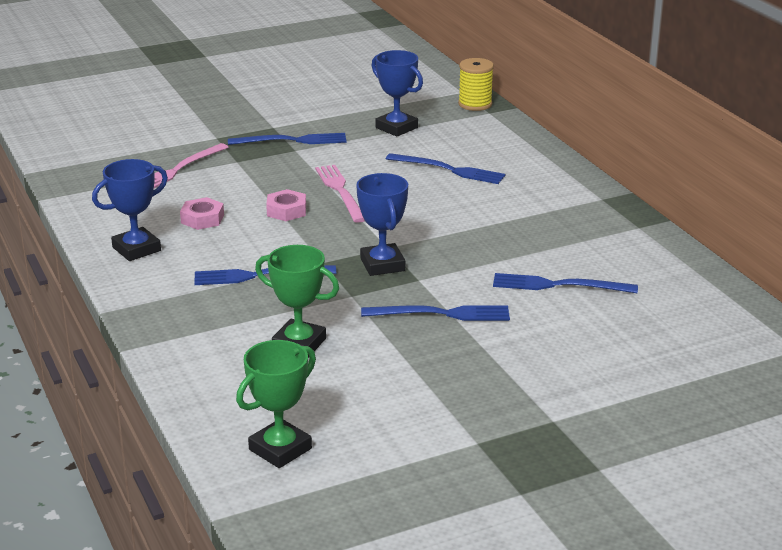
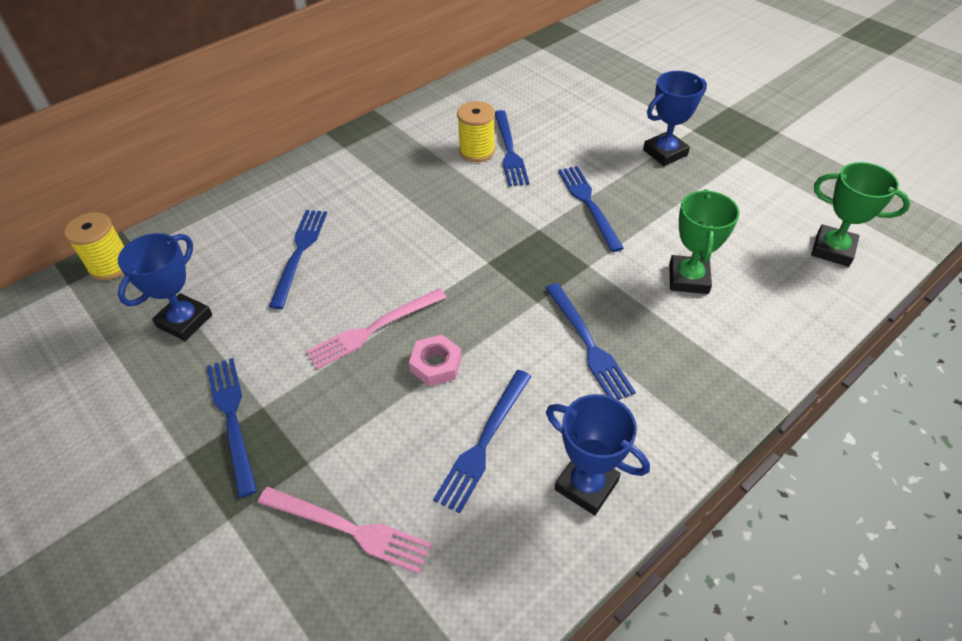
camera: 105 degrees left, 20 degrees up
pink nut [180,197,224,230] -> blue fork [433,370,532,514]
blue trophy [356,173,408,276] -> blue trophy moved to [643,71,707,166]
none -> yellow spool [457,101,495,162]

